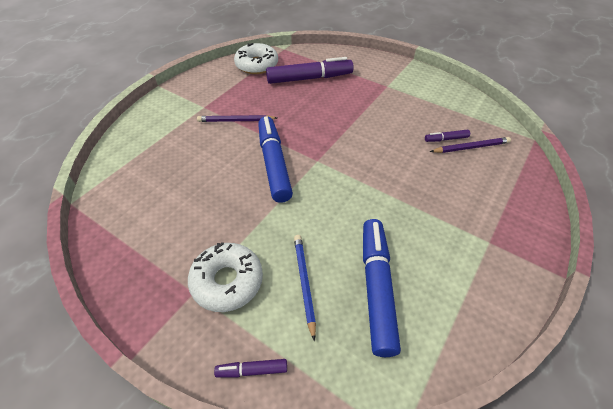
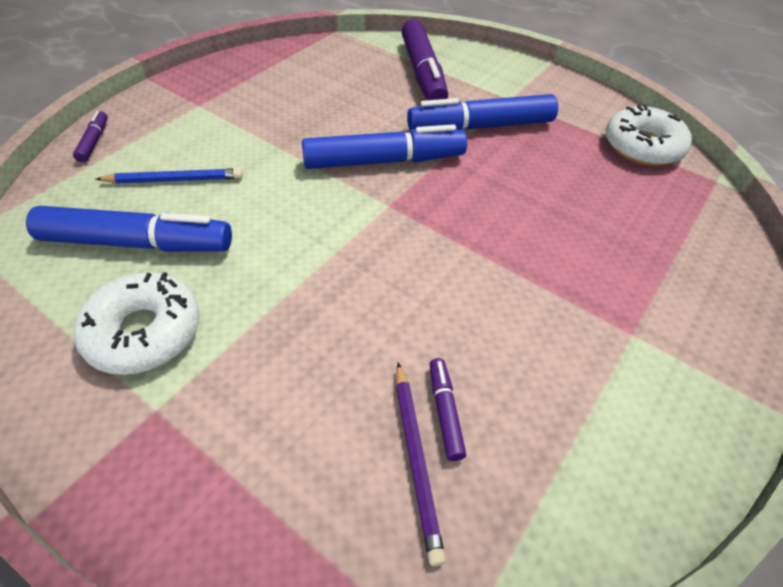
camera: 90 degrees right, 0 degrees up
white donut [188,242,263,312] -> white donut moved to [74,272,200,375]
purple pencil [197,115,277,122] -> blue marker [407,94,558,130]
purple marker [266,57,354,84] -> purple marker moved to [402,19,448,100]

